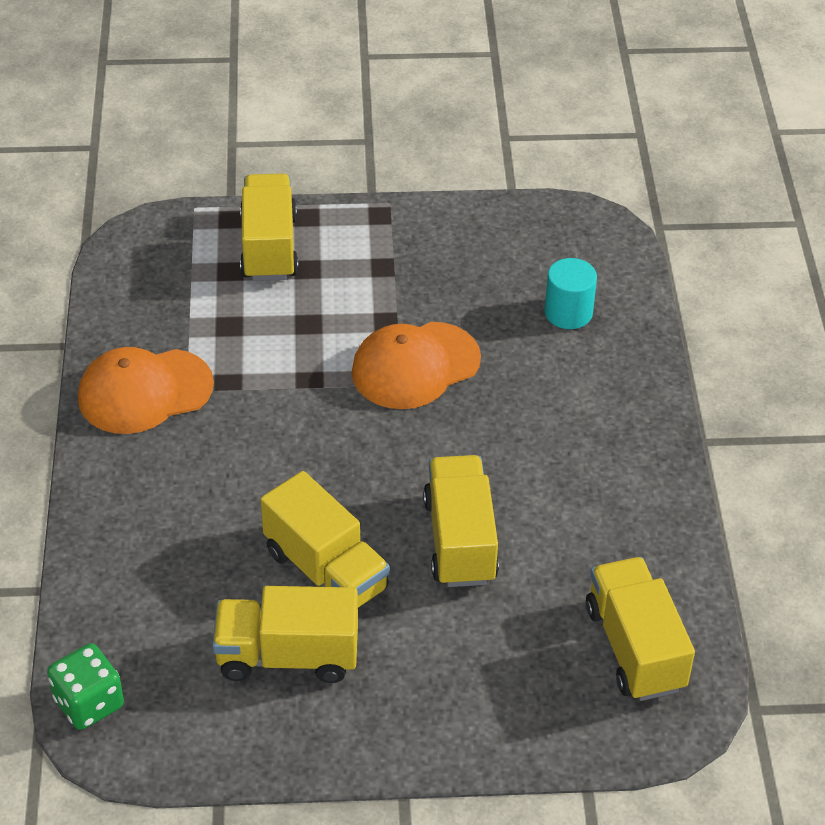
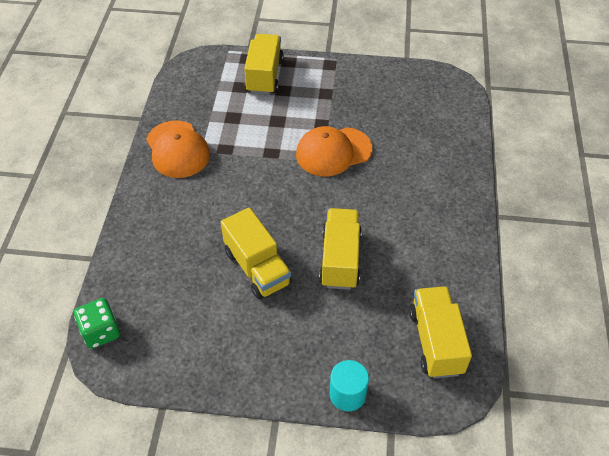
camera: 10 degrees right, 5 degrees up
orange cap [78,347,214,434] -> orange cap turned 105 degrees counterclockwise [146,120,210,178]
yellow truck [212,586,358,683] -> none
turquoise cylinder [544,258,597,329] -> turquoise cylinder moved to [329,360,369,412]

